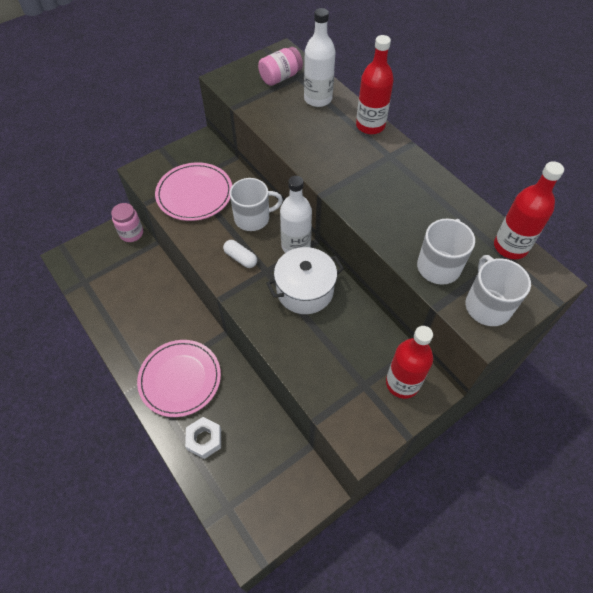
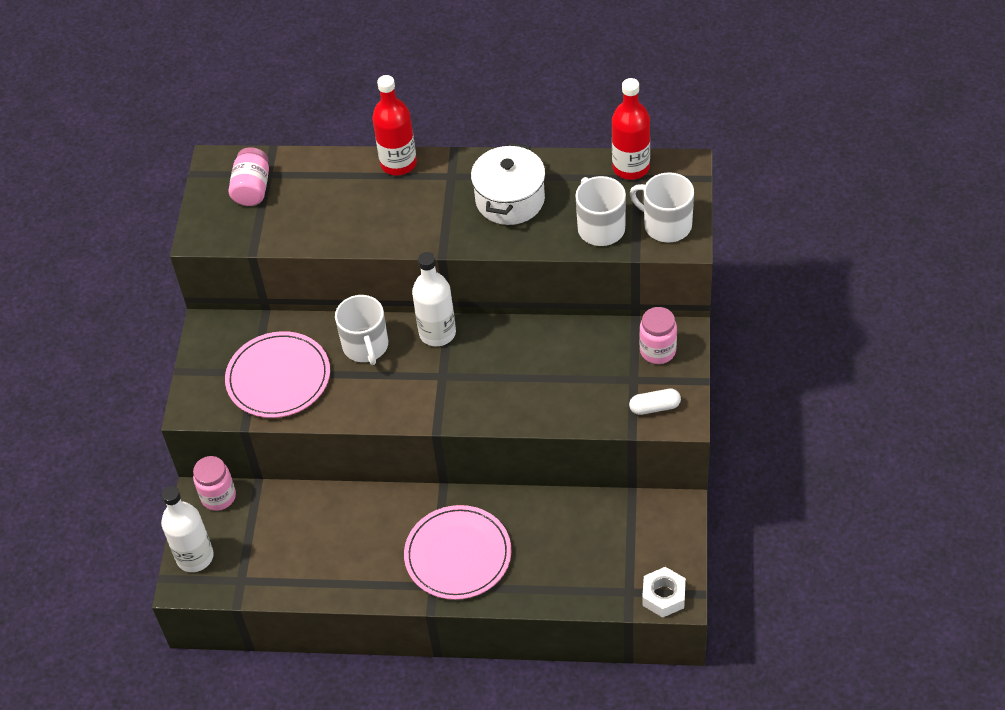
camera: 45 degrees left, 5 degrees down
white nut [185,417,221,459] -> white nut moved to [642,567,686,618]
white capsule [223,240,257,268] -> white capsule moved to [629,389,681,415]
white mug [230,178,283,231] -> white mug turned 135 degrees clockwise [335,295,388,365]
white pot [266,247,344,314] -> white pot moved to [471,143,546,225]
white bottle [304,8,335,107] -> white bottle moved to [161,486,214,572]
red bottle [386,326,433,399] -> pink jar [639,307,677,364]

